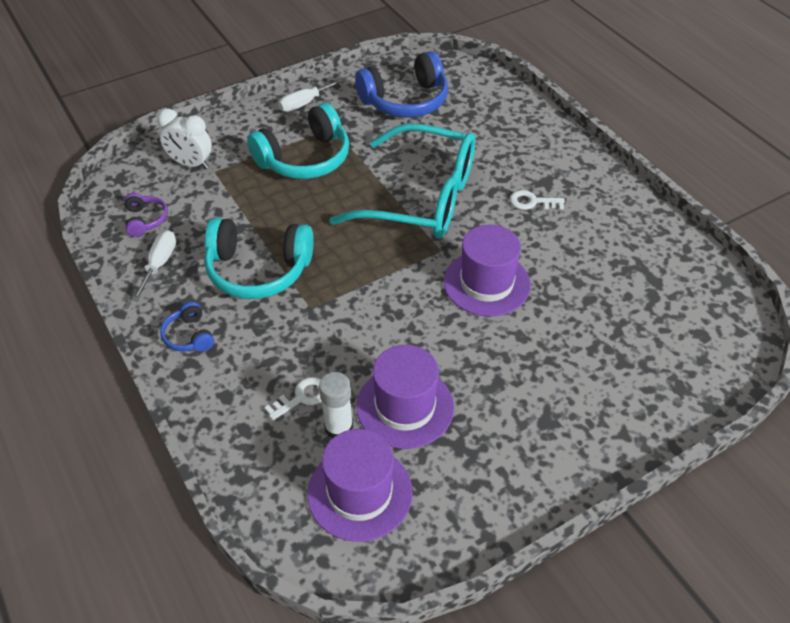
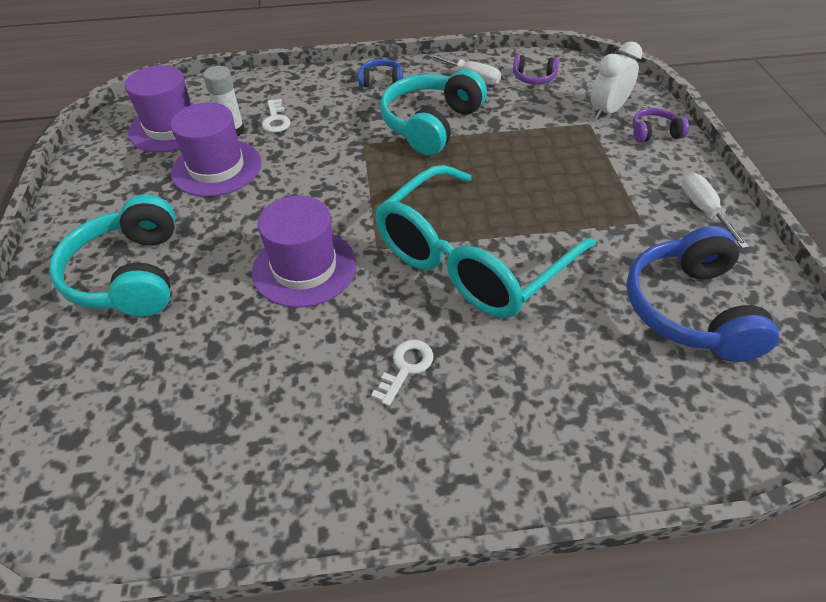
camera: 115 degrees right, 0 degrees up
turquoise headphones [247,103,349,179] -> turquoise headphones moved to [49,194,175,317]
none -> purple headphones [633,108,689,142]

